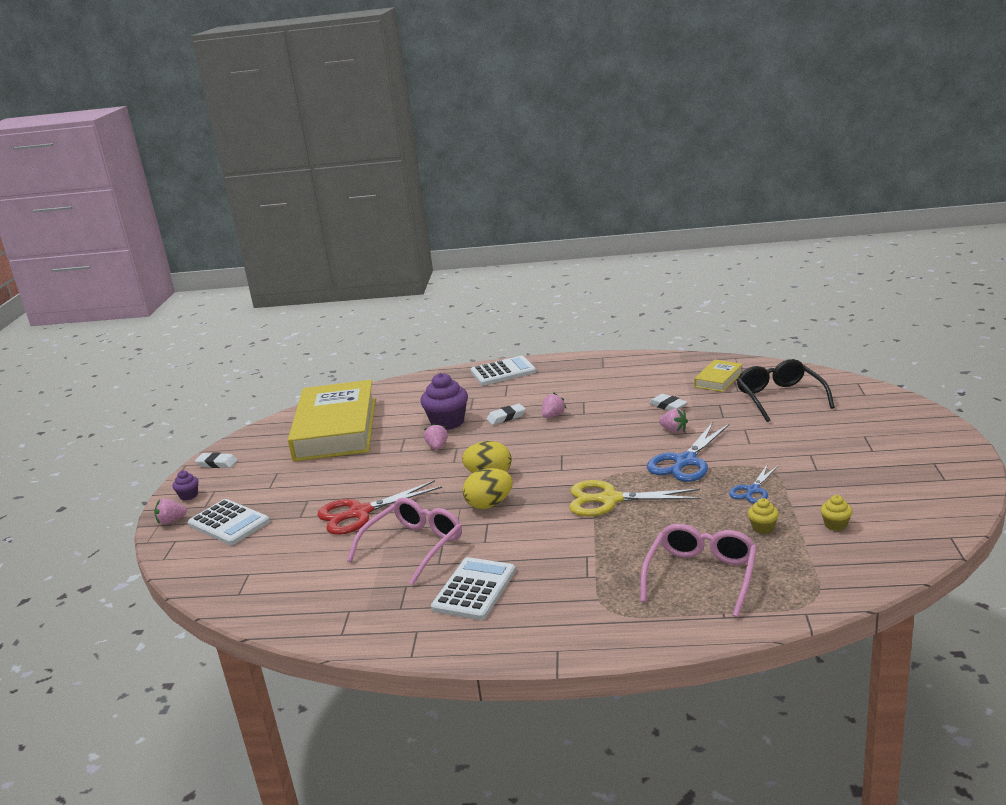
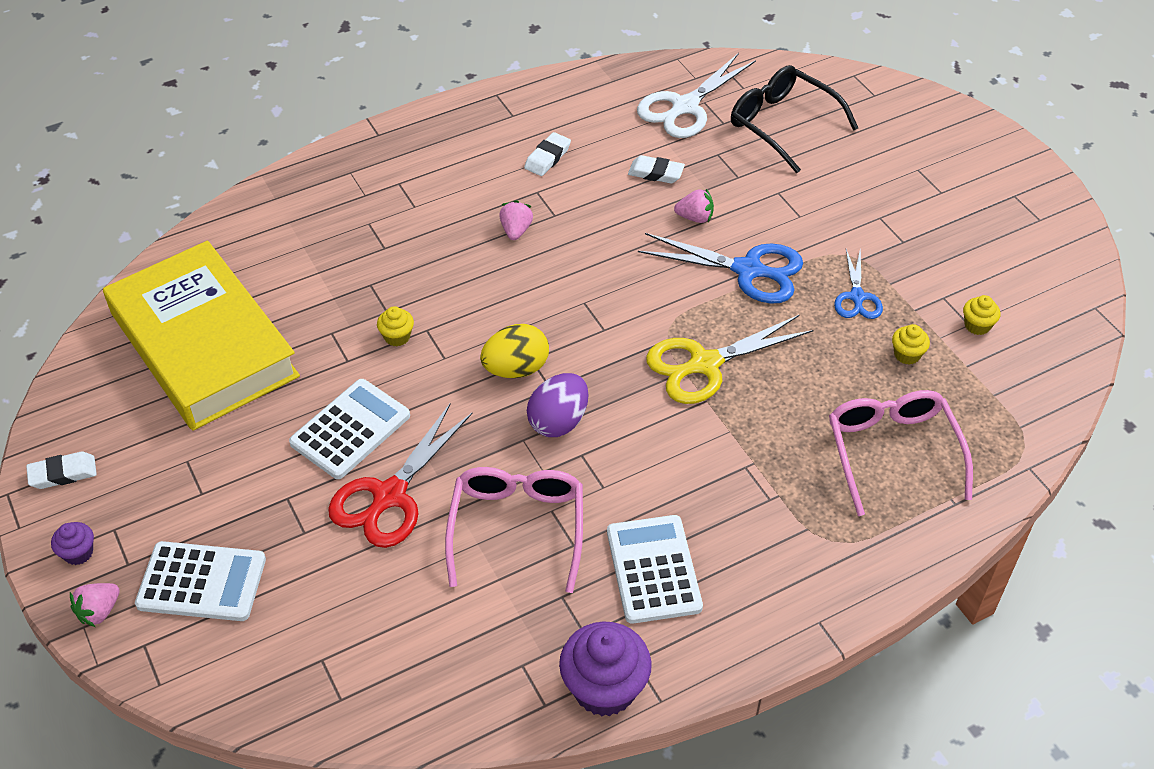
camera: 35 degrees left, 25 degrees up
purple cupcake [420,373,468,430] -> purple cupcake moved to [559,621,652,717]
pink strawberry [424,423,448,450] -> yellow cupcake [377,306,414,346]
yellow egg [463,468,513,509] -> purple egg [527,373,588,437]
white calculator [471,356,536,385] -> white calculator moved to [289,379,410,479]
white eraser [487,404,526,425] -> white eraser moved to [524,132,571,176]
blue scissors [647,422,730,482] -> blue scissors turned 75 degrees counterclockwise [638,233,803,304]
yellow book [694,360,743,392] -> white scissors [637,53,756,138]

